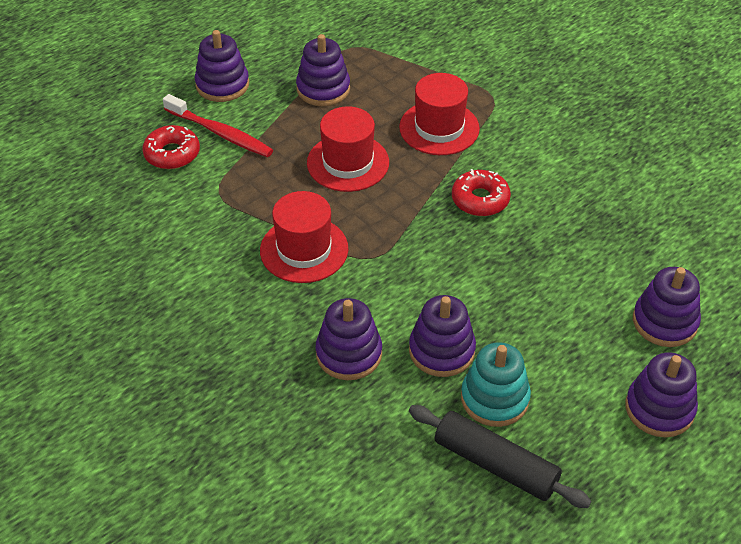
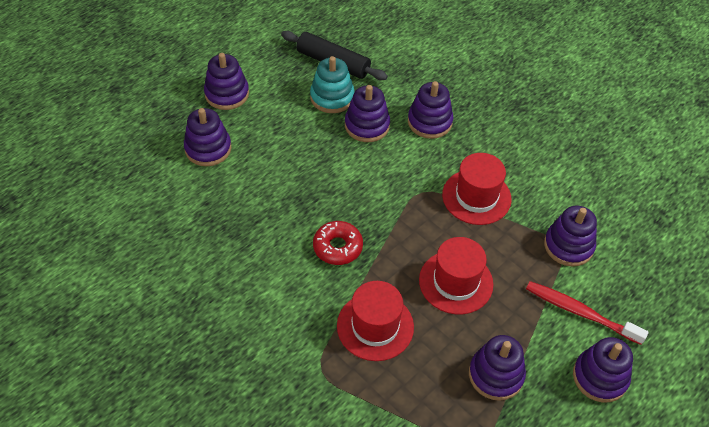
camera: 175 degrees right, 5 degrees up
red donut [142,125,200,169] -> none
none -> purple stacking toy [544,206,597,267]

